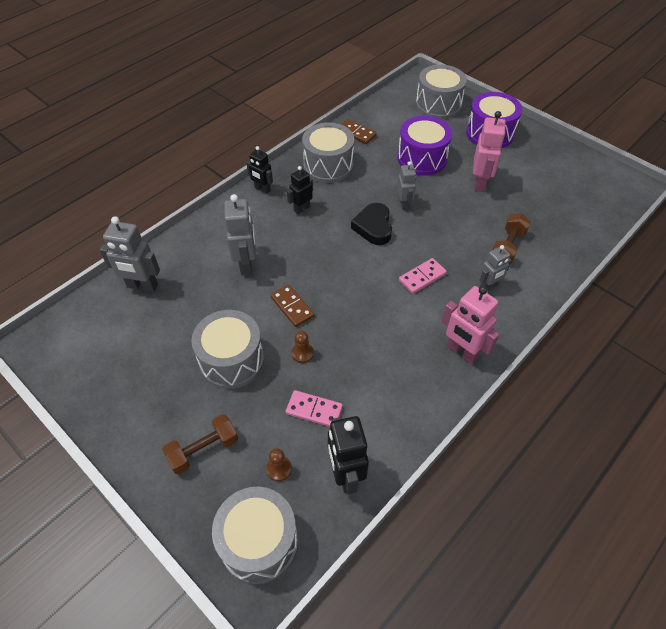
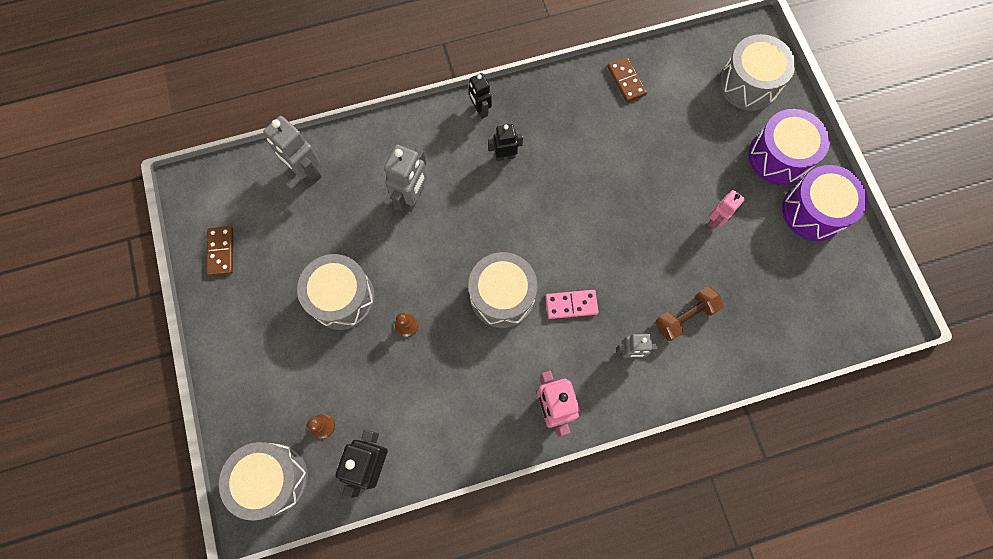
camera: 30 degrees right, 20 degrees up
brown dumbbell [162,414,238,475] -> none
brown domino [270,285,314,327] -> brown domino moved to [207,226,233,276]
pink domino [286,390,343,427] -> none
grey drum [302,122,354,183] -> grey drum moved to [468,252,538,328]
black heart [351,203,392,245] -> none
grey robot [397,161,416,210] -> none
purple drum [398,116,452,176] -> purple drum moved to [782,165,868,241]
pink robot [473,111,506,192] -> pink robot [707,190,745,229], size x0.63

